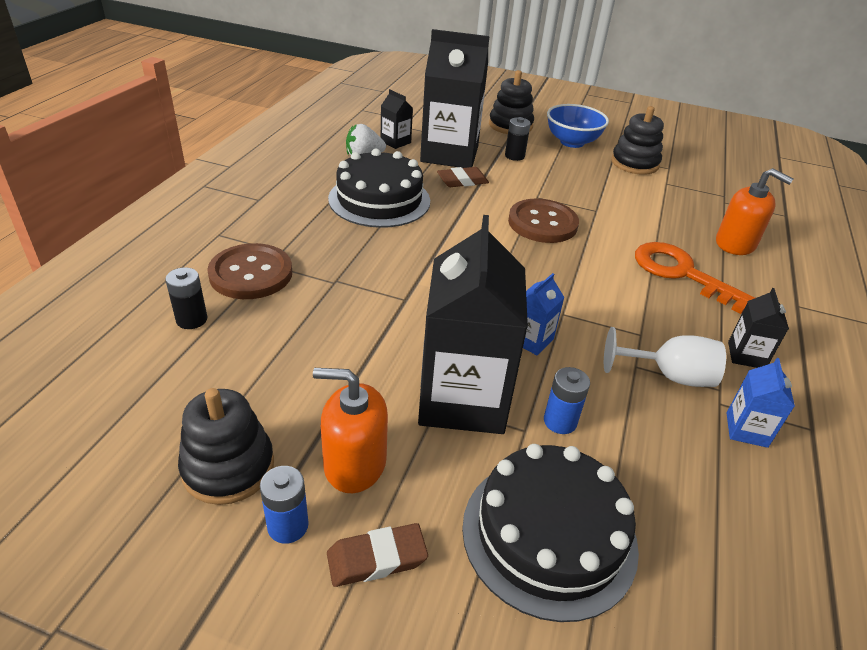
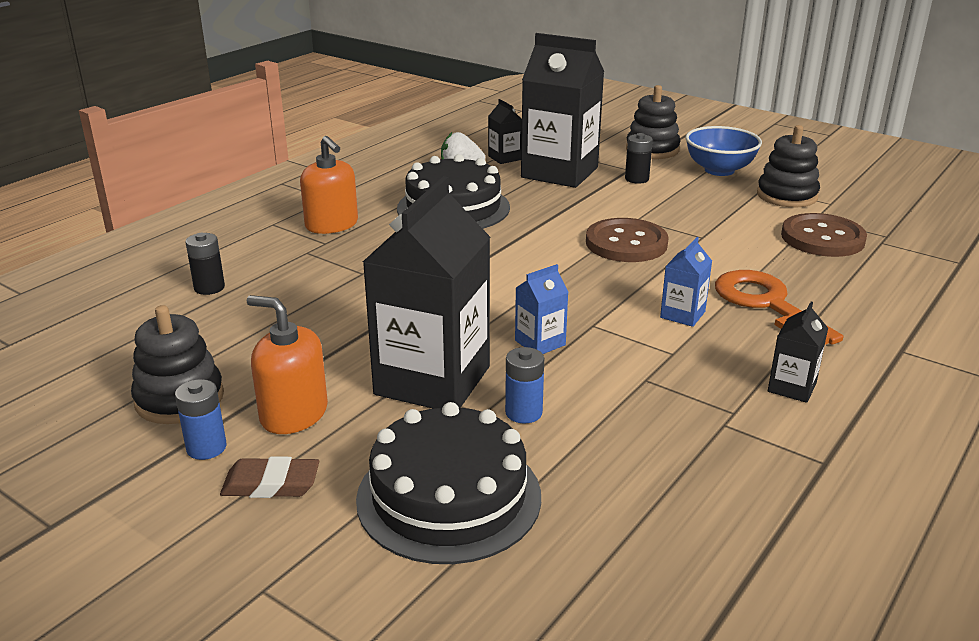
camera: 20 degrees right, 10 degrees down
brown button [207,243,292,299] -> brown button moved to [781,213,867,257]
brown eraser [437,167,489,187] -> none
white goblet [604,327,726,387] -> none
orange soap dispenser [716,168,793,255] -> orange soap dispenser moved to [300,136,358,234]
blue carton [727,358,795,448] -> blue carton moved to [660,237,712,327]

